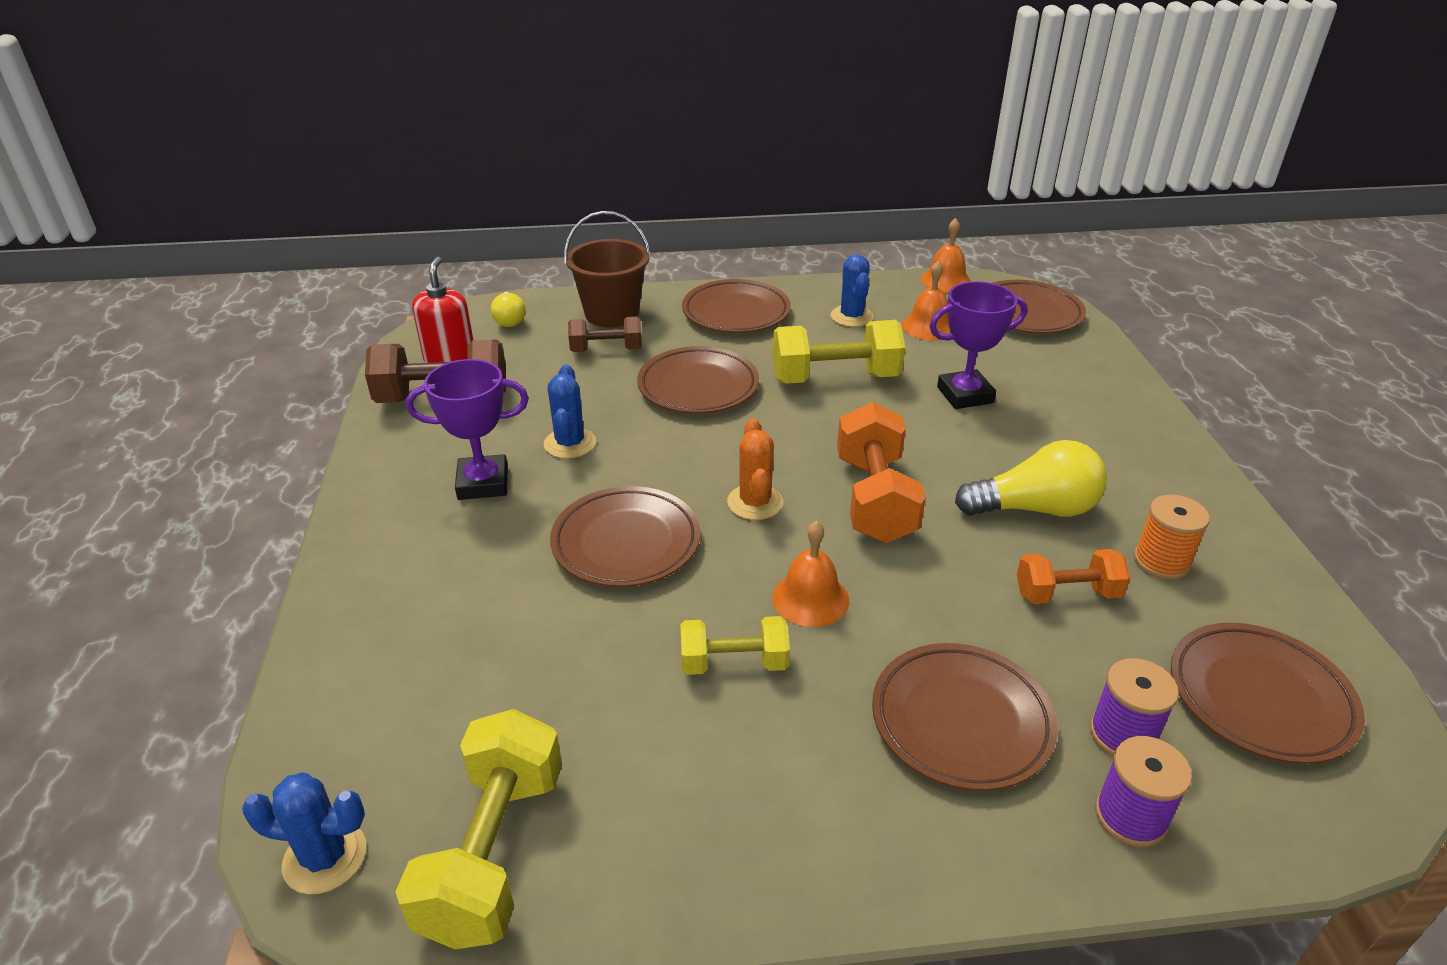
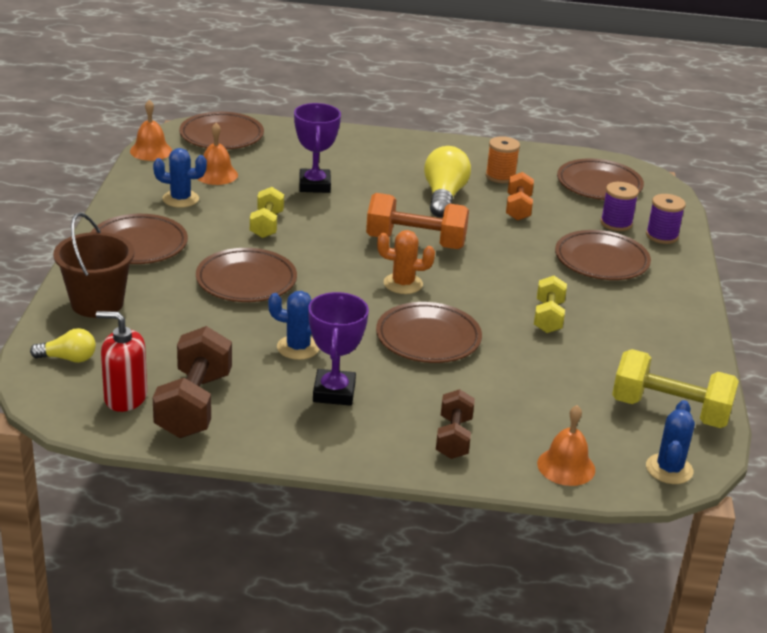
camera: 80 degrees left, 5 degrees down
brown dumbbell [568,317,642,352] -> brown dumbbell moved to [436,389,475,459]
yellow dumbbell [772,320,905,384] -> yellow dumbbell [250,187,284,238], size x0.61
orange bell [772,521,849,627] -> orange bell moved to [537,405,595,486]

